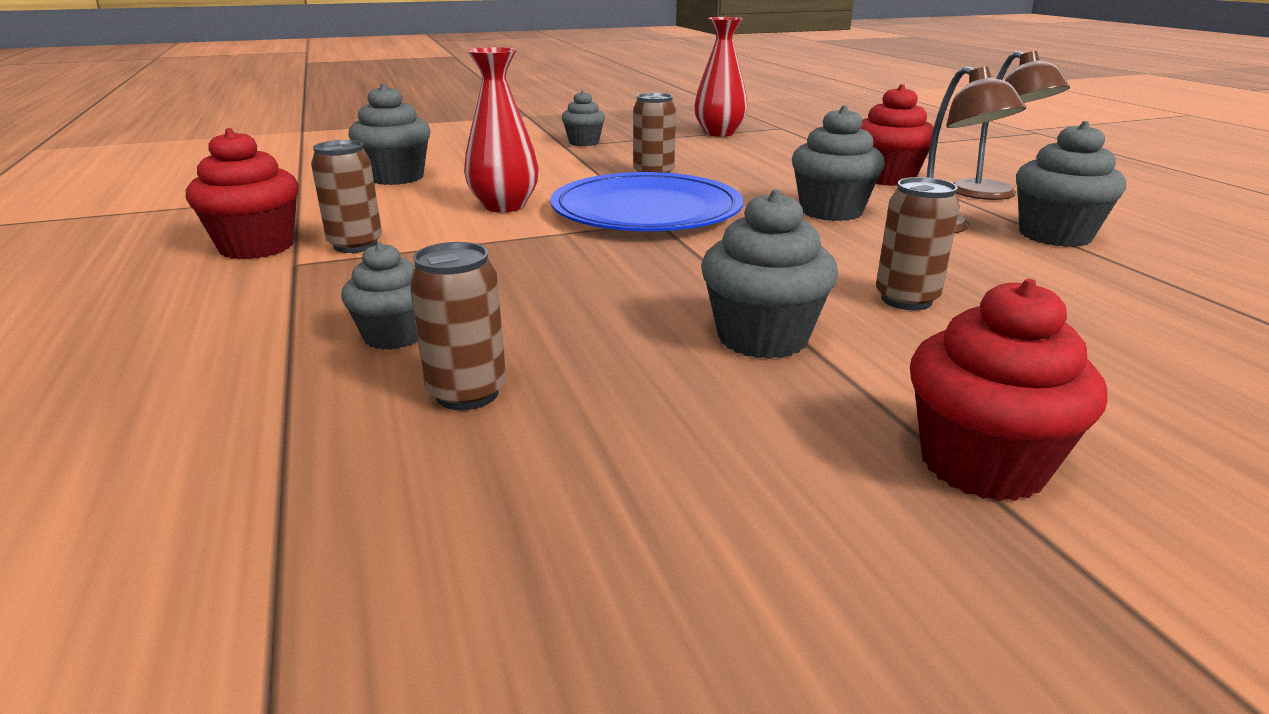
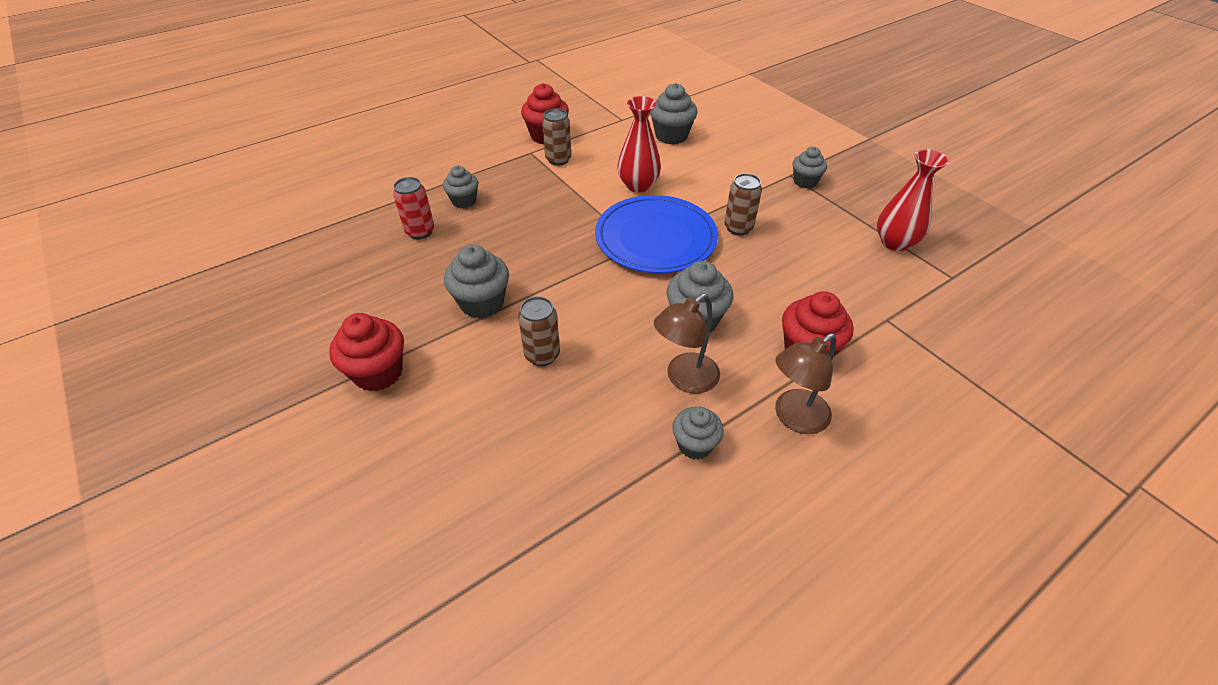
camera: 75 degrees right, 20 degrees up
brown can [409,242,506,410] -> red can [393,177,434,239]
grey cupcake [1016,121,1126,247] -> grey cupcake [672,407,724,459], size x0.66

